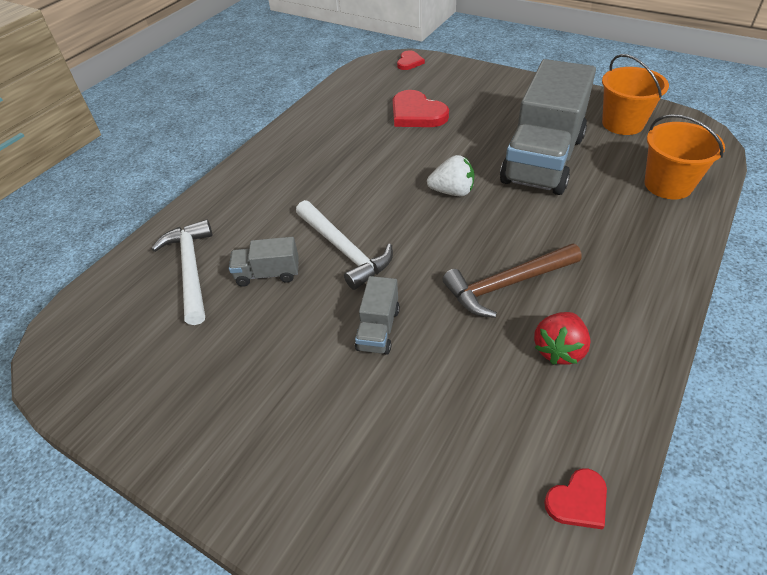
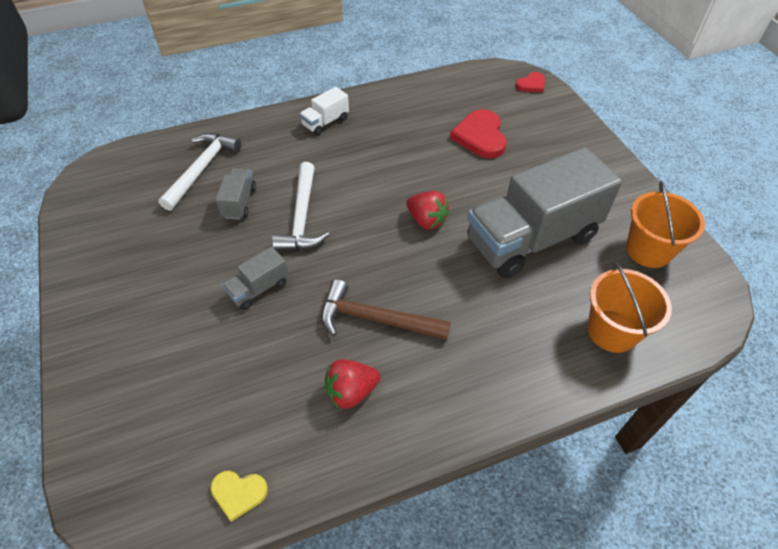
camera: 35 degrees right, 5 degrees up
grey truck [229,237,298,287] -> grey truck turned 60 degrees clockwise [216,168,256,220]
white strawberry [427,155,474,196] -> red strawberry [406,191,449,230]
red heart [544,468,607,530] -> yellow heart [210,471,268,522]
none -> white truck [300,87,349,135]

